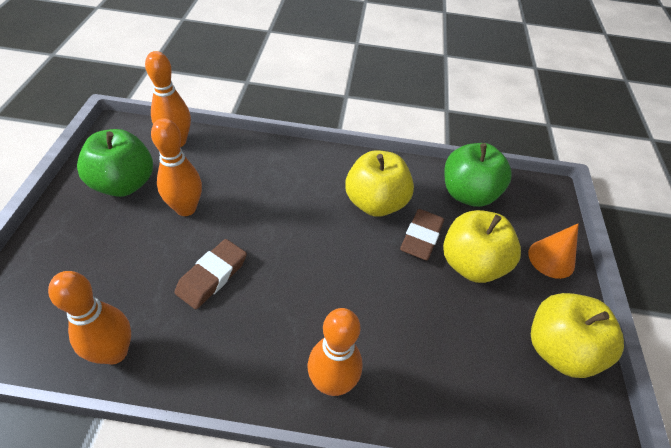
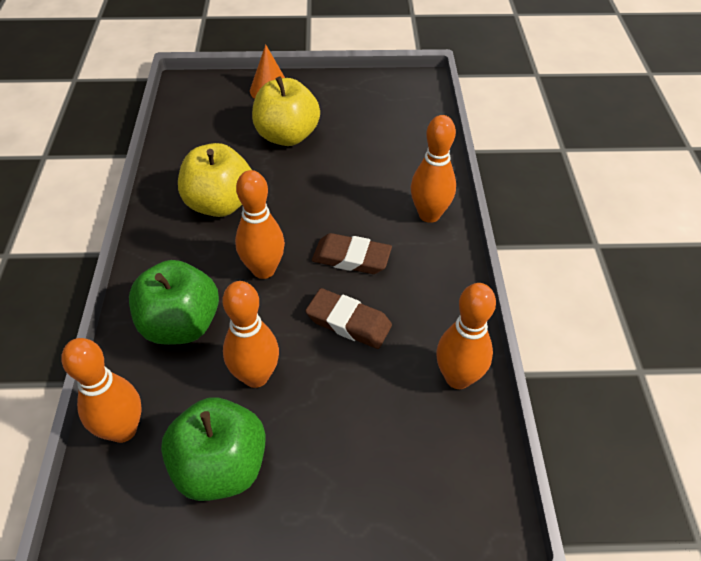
camera: 95 degrees left, 0 degrees up
brown eraser [400,209,444,260] -> brown eraser moved to [312,233,392,274]
green apple [444,143,512,207] -> green apple moved to [129,260,219,345]
yellow apple [531,293,624,378] -> none
none -> orange bowling pin [235,170,285,279]

